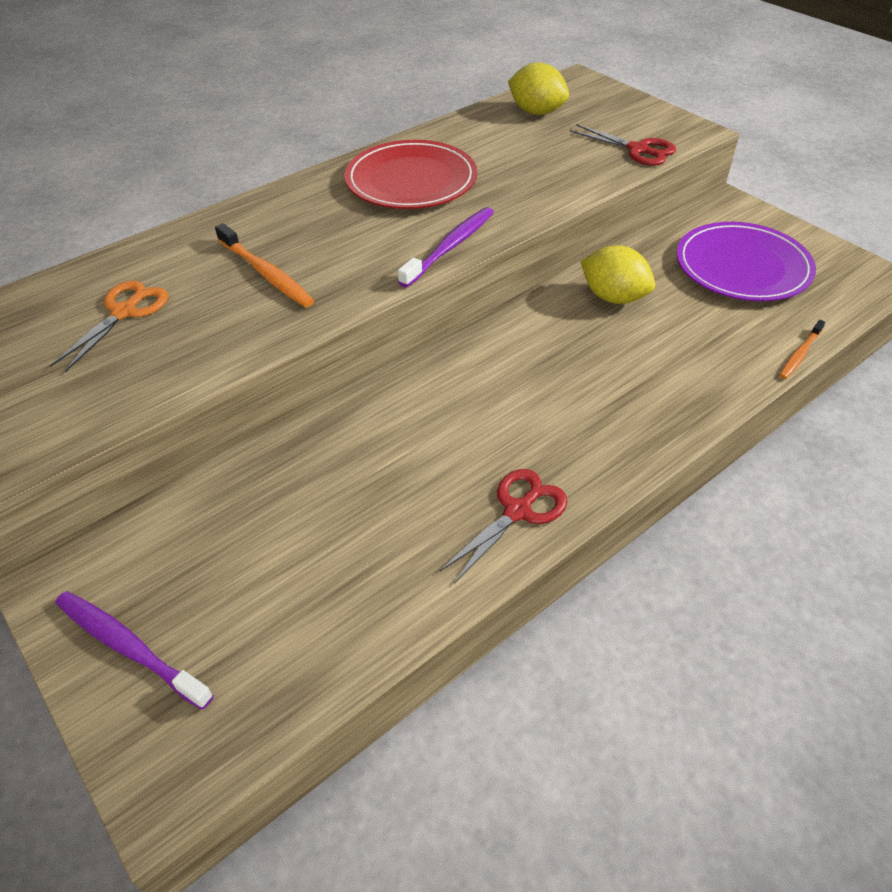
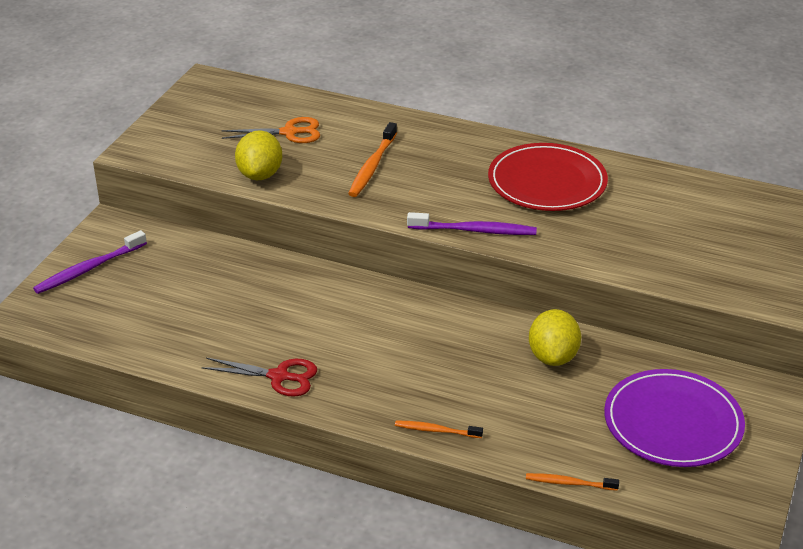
camera: 60 degrees right, 10 degrees down
purple toothbrush [55,591,214,710] -> purple toothbrush turned 135 degrees counterclockwise [33,230,147,294]
yellow lemon [508,63,569,115] -> yellow lemon moved to [235,130,282,180]
red scissors [570,124,676,166] -> none
none -> orange toothbrush [395,420,483,438]

